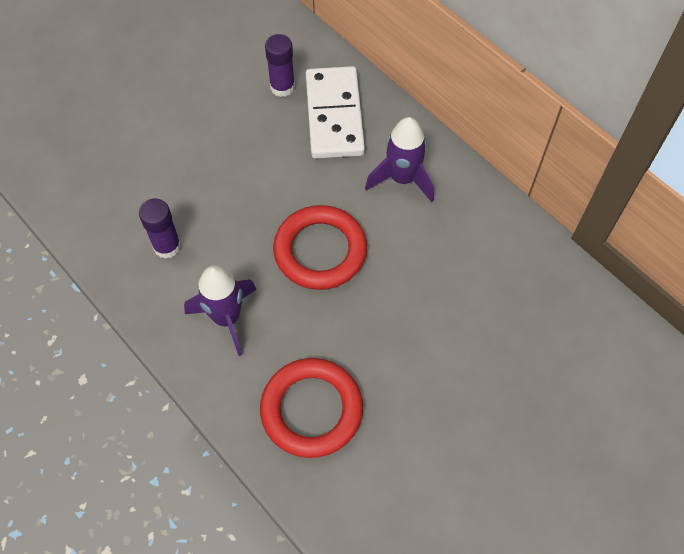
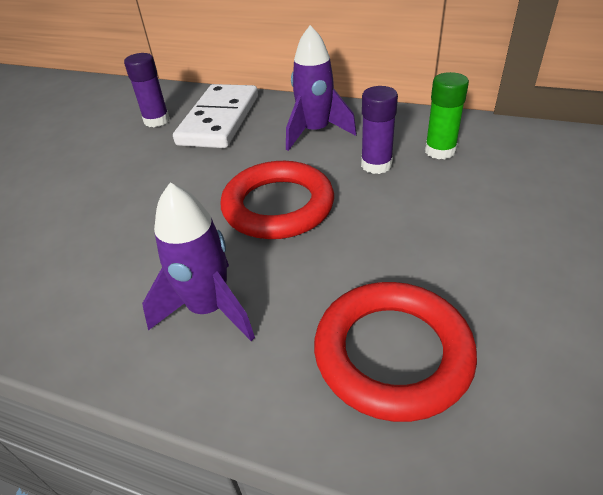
camera: 25 degrees left, 20 degrees down
purple glue stick [139,198,181,259] -> purple glue stick moved to [361,86,398,174]
white domino [306,66,365,159] -> white domino turned 45 degrees clockwise [173,84,258,148]
none -> green glue stick [425,72,469,159]

